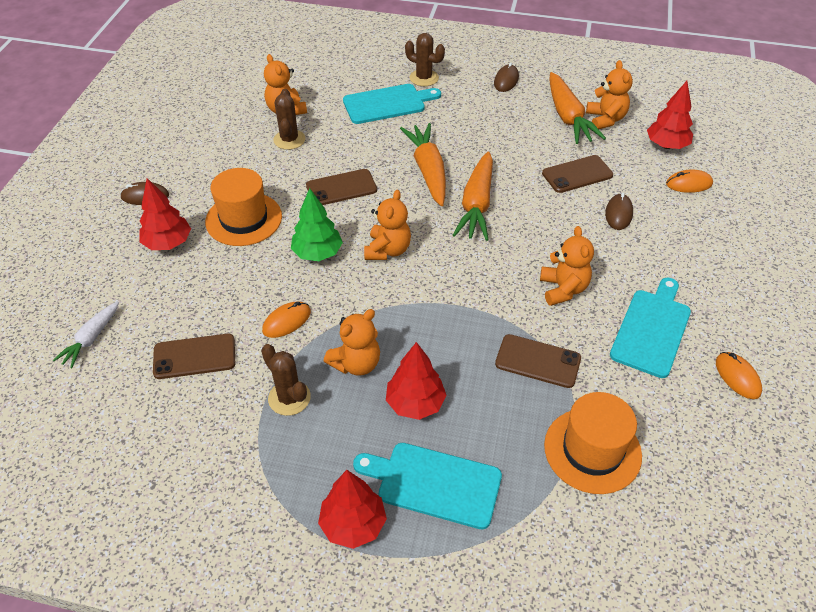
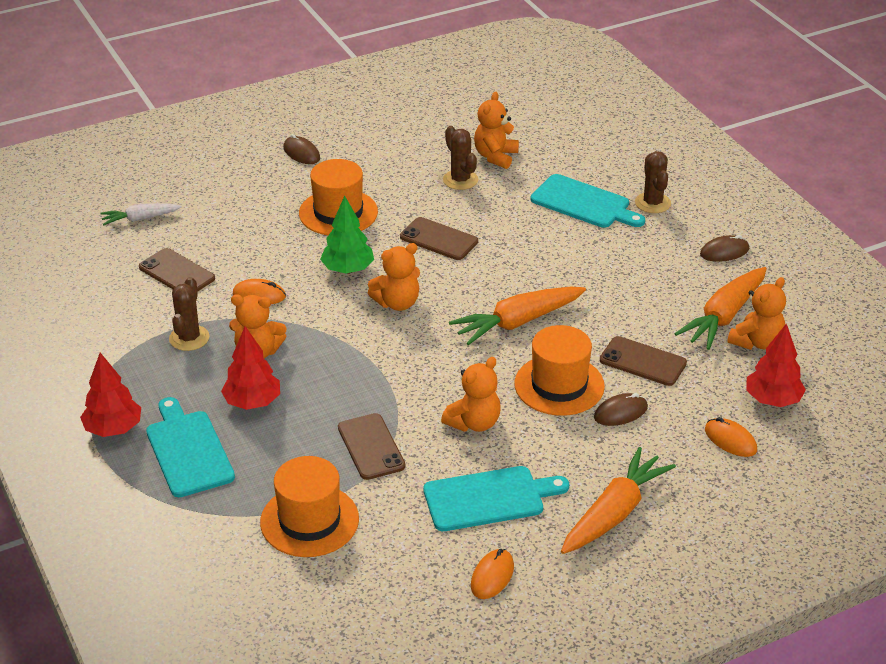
camera: 50 degrees right, 10 degrees down
red tree [139,178,191,250] -> none
brown cactus [273,89,305,150] -> brown cactus turned 75 degrees counterclockwise [443,126,478,190]
orange carrot [400,123,446,206] -> orange carrot moved to [561,447,676,554]
none -> orange hat [514,325,605,416]

